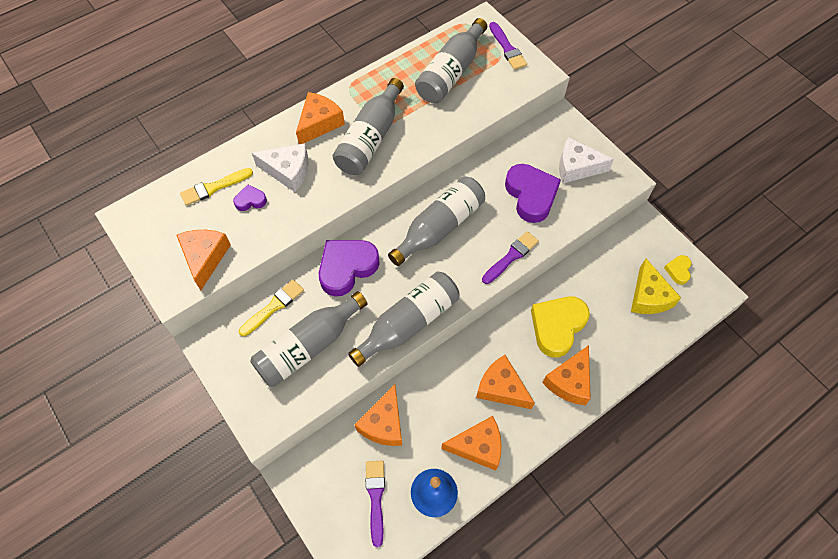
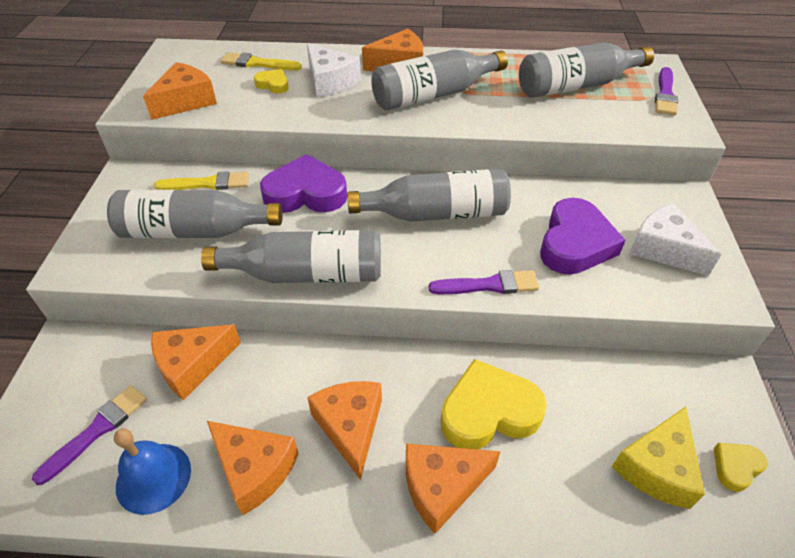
camera: 40 degrees right, 15 degrees down
purple heart [233,184,267,211] -> yellow heart [254,69,289,94]

